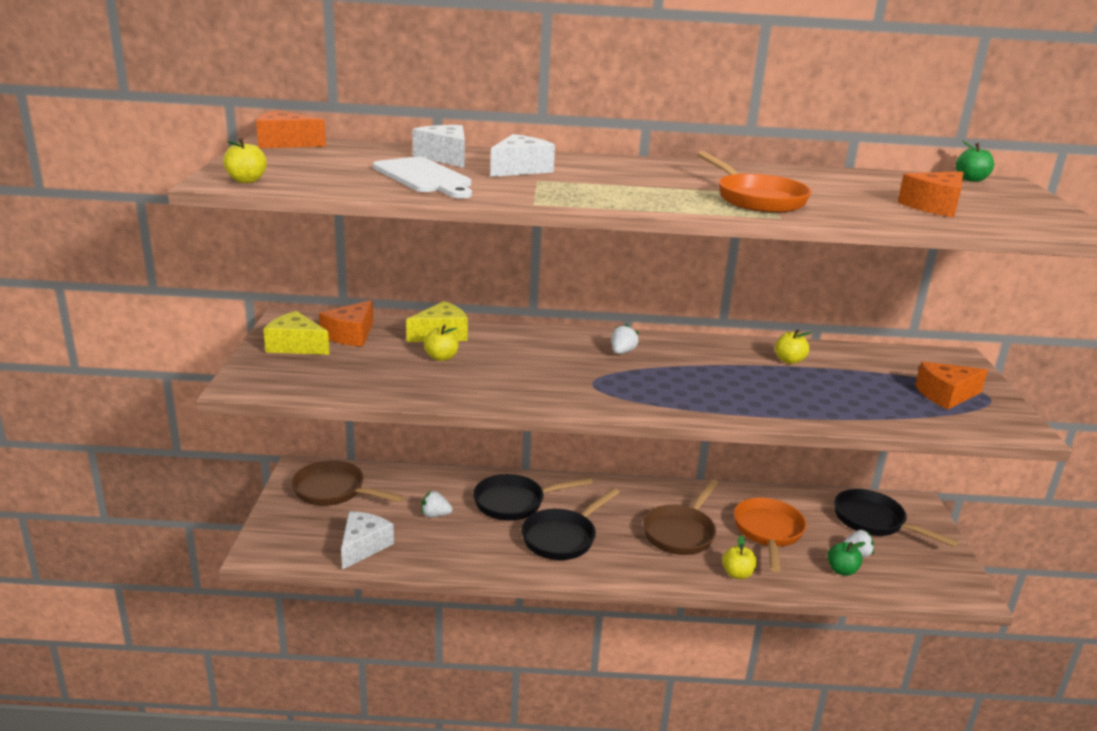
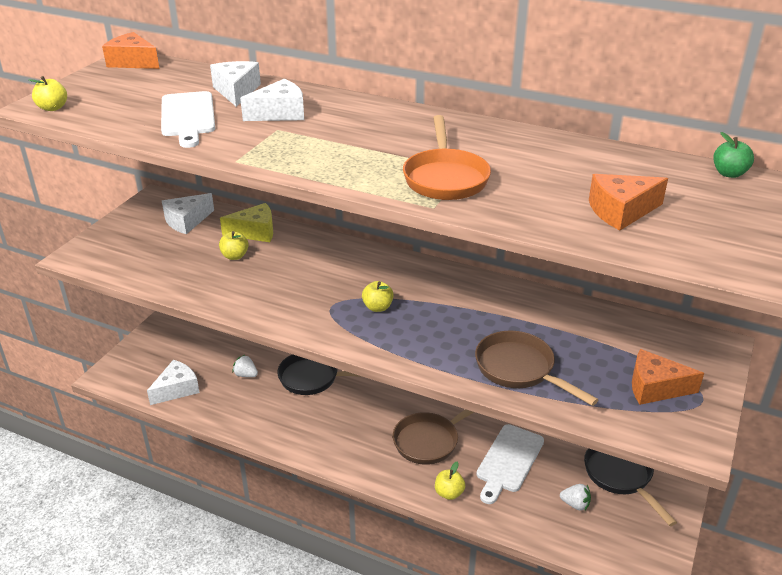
camera: 25 degrees right, 10 degrees up
yellow cheese [263,311,330,355] -> none
brown pan [292,460,404,506] -> brown pan moved to [475,331,598,406]
orange cheese [319,300,373,347] -> white cheese [162,193,214,234]
black pan [521,488,620,560] -> none
white strawberry [611,324,639,354] -> none
orange pan [734,498,807,572] -> white cutting board [476,424,544,504]
yellow apple [775,329,812,364] -> yellow apple moved to [362,281,394,312]
green apple [827,542,865,576] -> none

